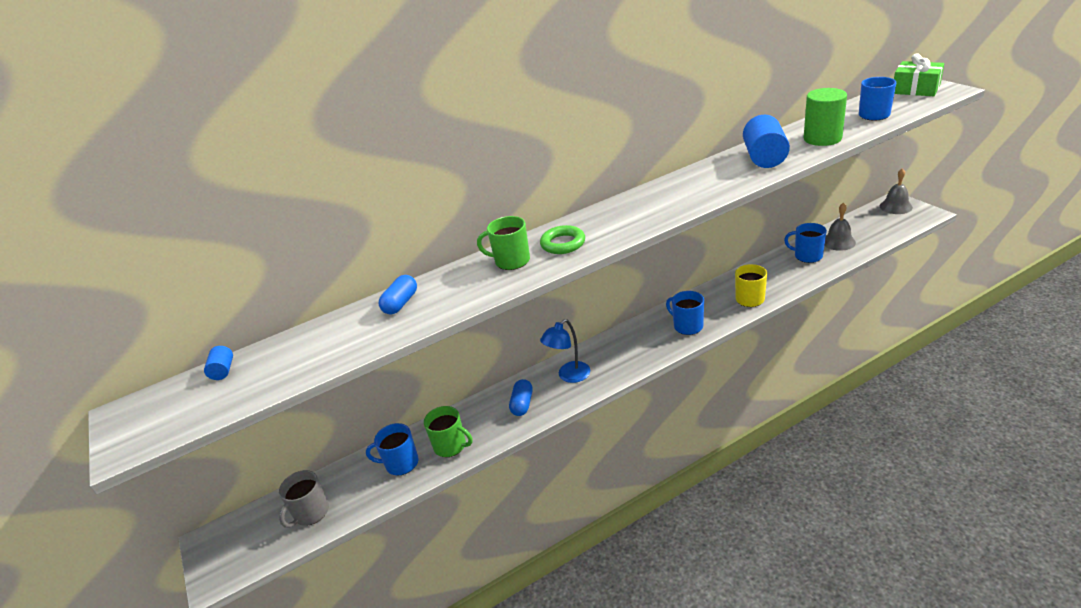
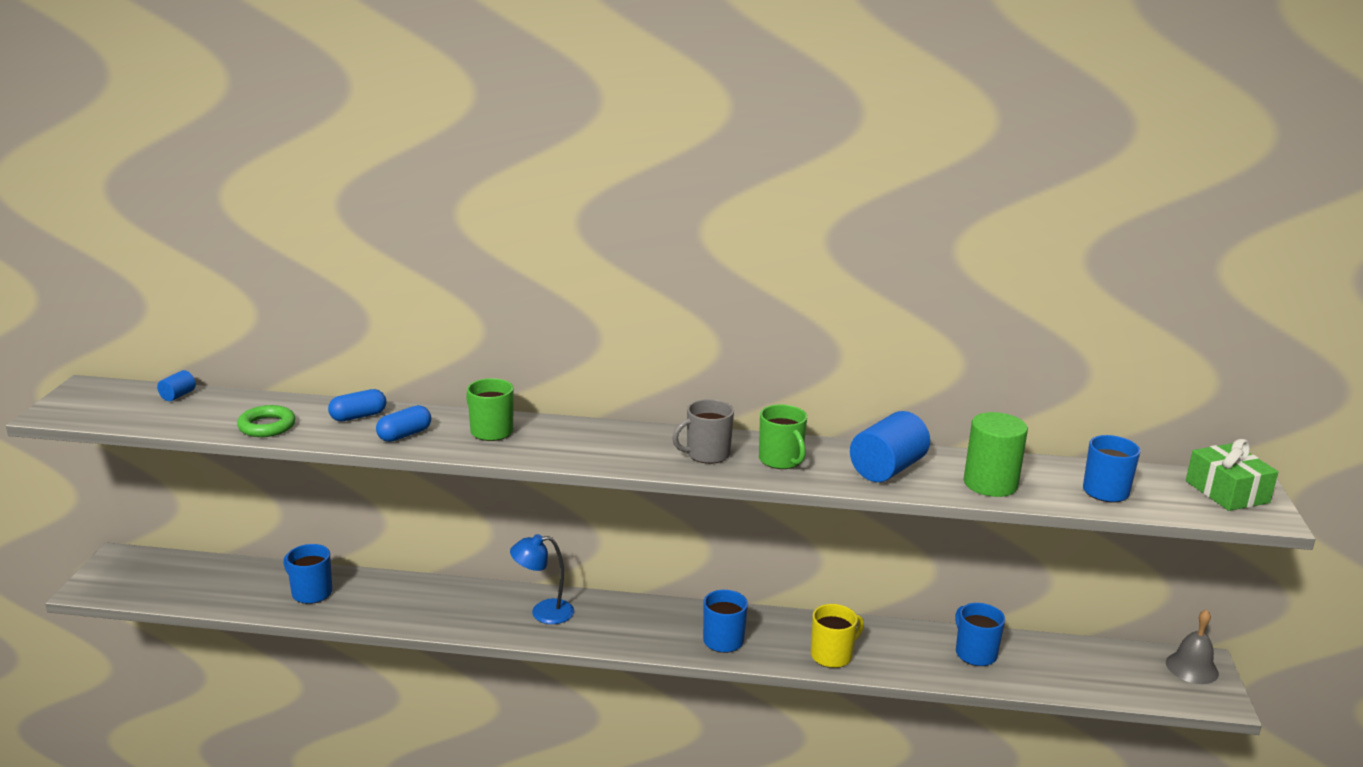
camera: 30 degrees right, 10 degrees down
grey mug [279,470,329,528] -> grey mug moved to [672,399,734,464]
green mug [424,406,473,457] -> green mug moved to [759,404,807,469]
blue capsule [509,379,533,416] -> blue capsule moved to [376,405,431,442]
green ring [540,225,585,254] -> green ring moved to [237,405,296,437]
grey bell [825,203,856,251] -> none

